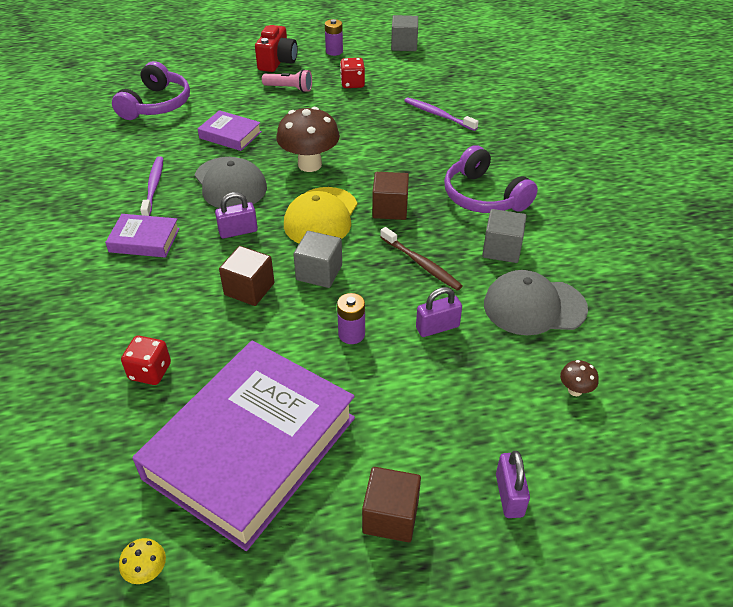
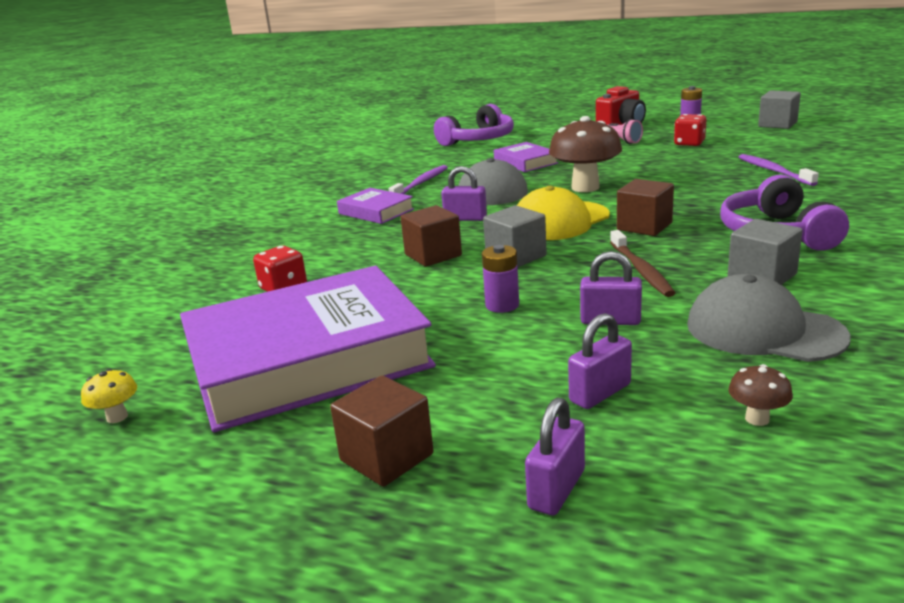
camera: 35 degrees right, 20 degrees down
none -> purple padlock [568,313,632,409]

